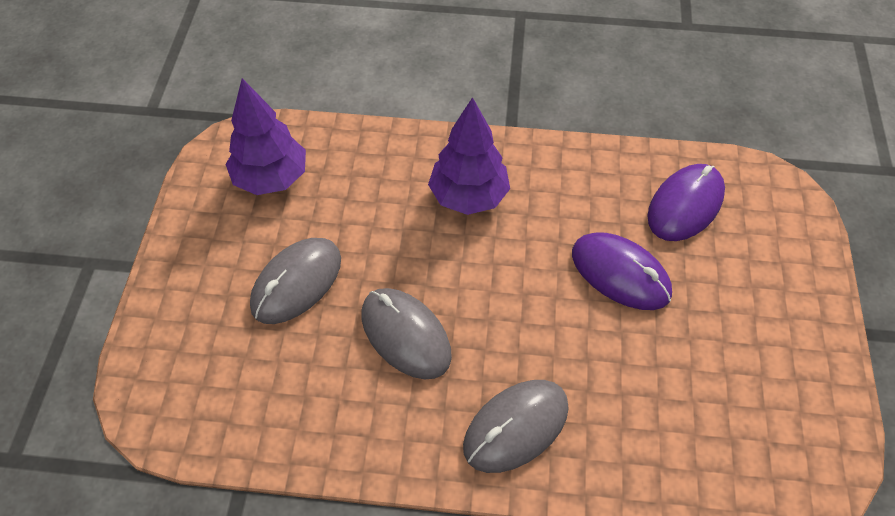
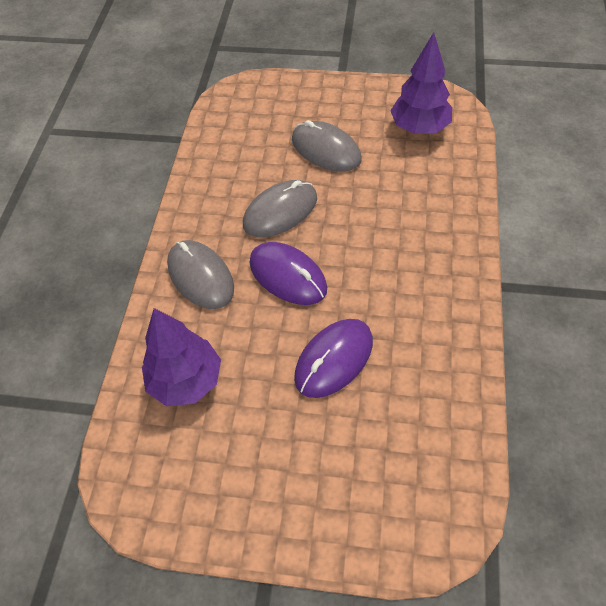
camera: 95 degrees right, 0 degrees up
purple tree [428,97,510,215] -> purple tree moved to [142,308,221,406]
purple mouse [647,164,725,241] -> purple mouse moved to [249,242,327,305]

